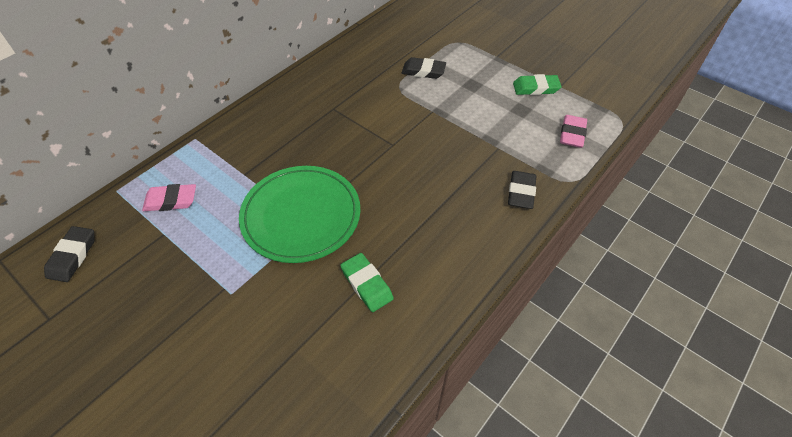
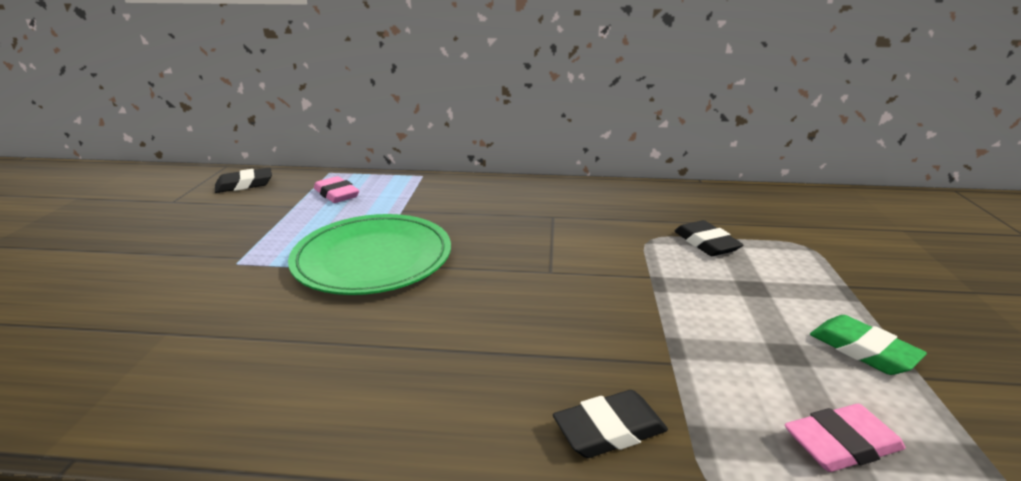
camera: 55 degrees right, 25 degrees down
green eraser [340,253,394,312] -> none

